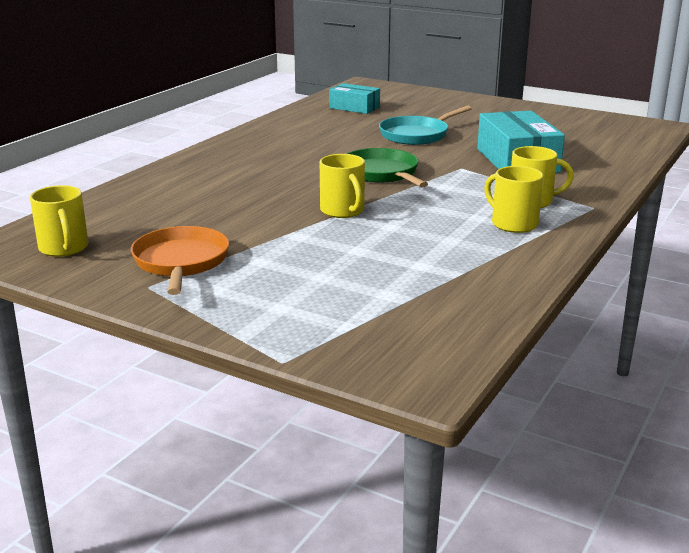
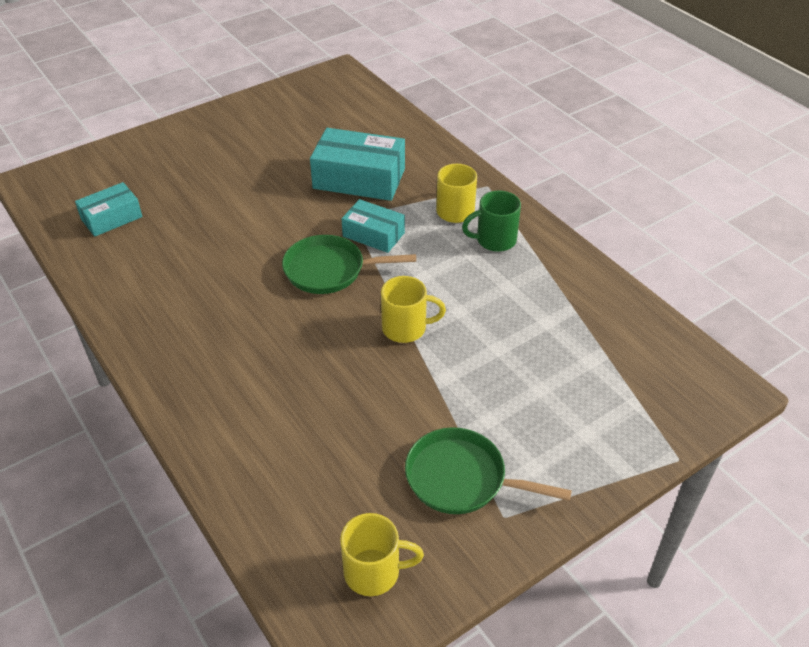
camera: 65 degrees left, 20 degrees up
orange pan [131,226,229,295] -> green pan [405,427,572,514]
turquoise pan [379,106,472,145] -> none
yellow mug [484,166,544,233] -> green mug [462,190,521,252]
none -> turquoise box [342,199,405,253]

